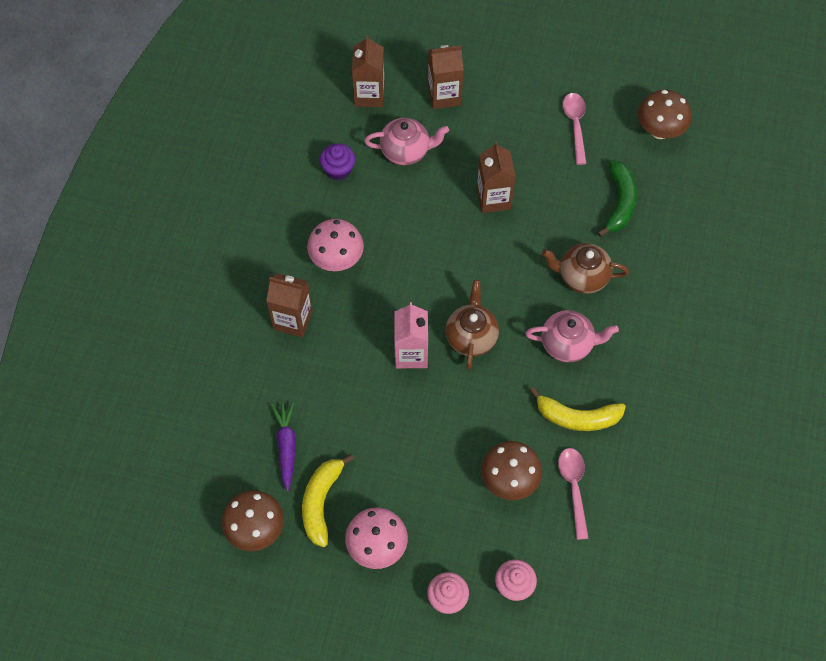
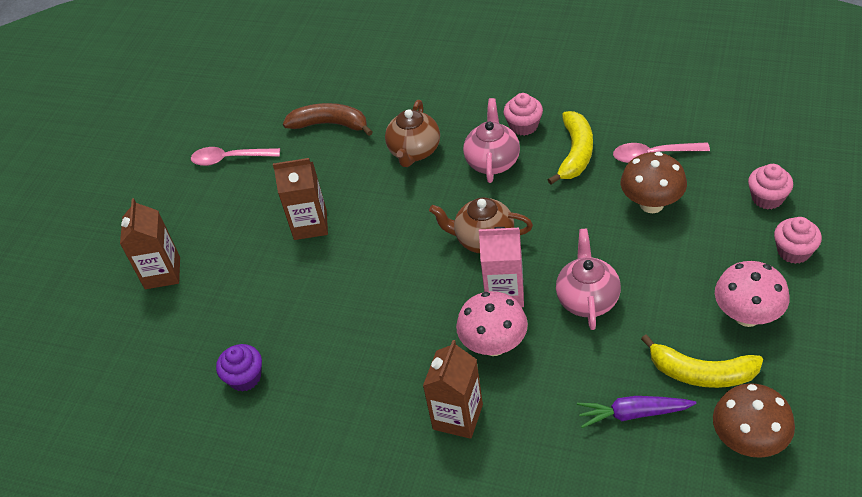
camera: 80 degrees left, 15 degrees down
pink mushroom [307,219,364,271] -> pink mushroom moved to [456,291,528,356]
brown carton [352,35,384,107] -> none
pink teapot [364,118,449,165] -> pink teapot moved to [556,229,621,330]
green banana [597,160,637,237] -> brown banana [283,103,373,136]
brown mushroom [638,90,692,139] -> none
none -> pink cupcake [504,93,543,136]

